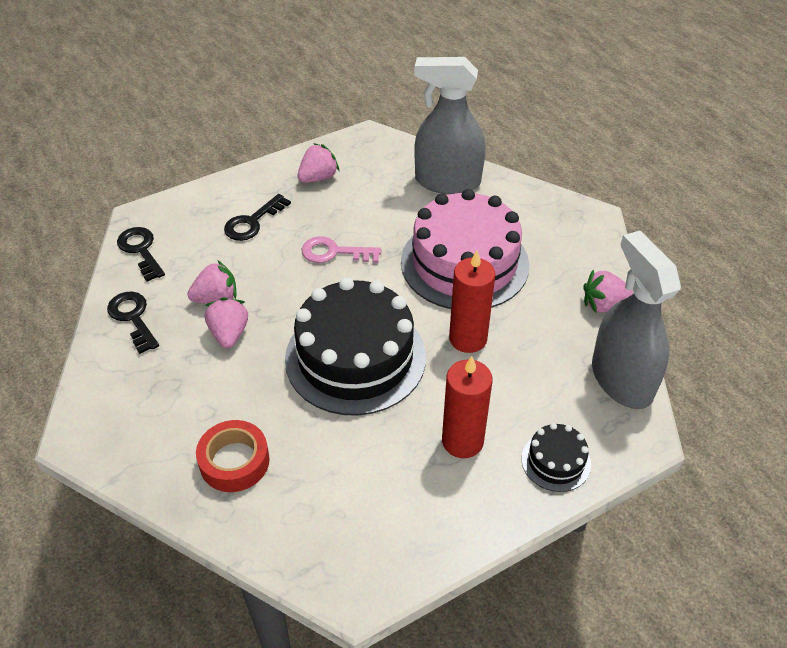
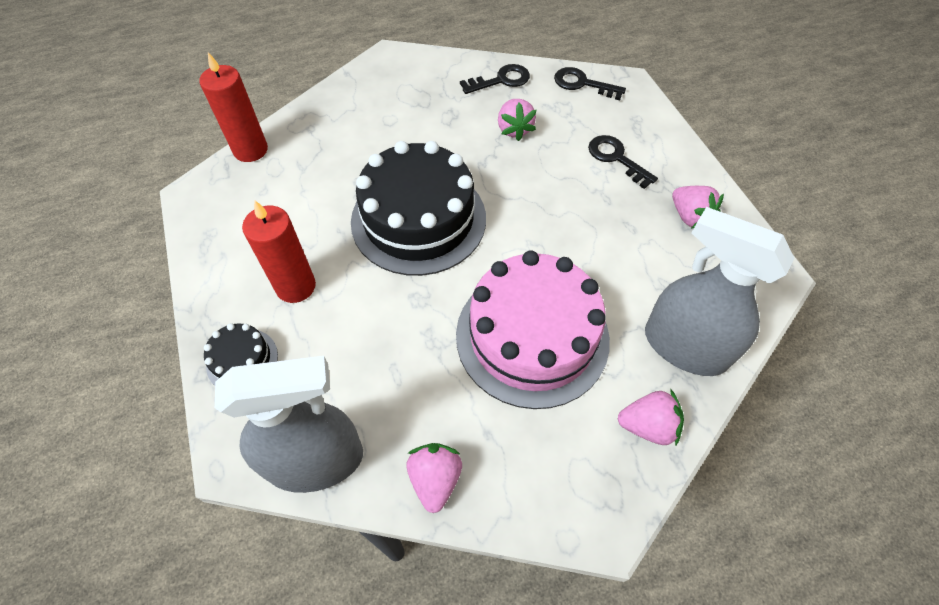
camera: 100 degrees right, 10 degrees up
black key [117,227,165,282] -> black key turned 135 degrees counterclockwise [554,67,626,100]
red tape [196,420,270,492] -> none
pink strawberry [205,297,248,348] -> pink strawberry moved to [618,389,684,445]
pink key [302,236,381,263] -> none
grey spray bottle [414,57,485,194] -> grey spray bottle turned 75 degrees counterclockwise [645,207,794,376]
red candle [449,250,495,353] -> red candle moved to [199,52,268,162]

